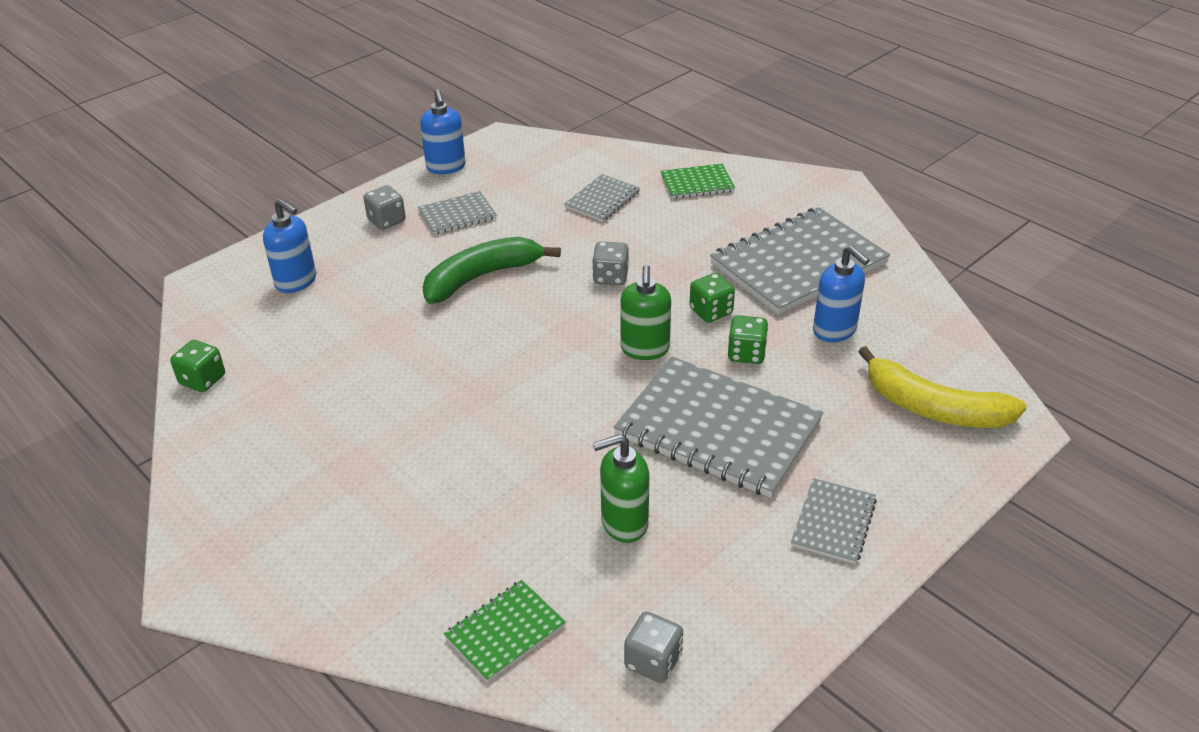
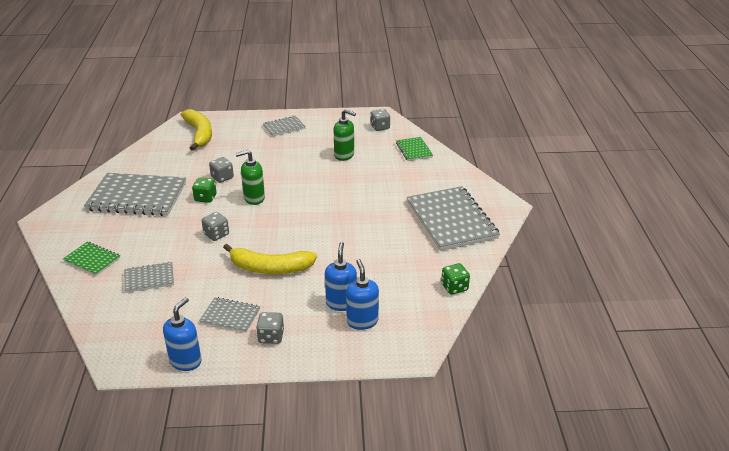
camera: 140 degrees left, 5 degrees down
green banana [422,237,561,304] -> yellow banana [223,244,317,274]
green notebook [444,580,566,682] -> green notebook turned 75 degrees clockwise [396,137,433,161]
grey notebook [614,357,823,498] -> grey notebook moved to [407,186,500,251]
green soap dispenser [620,265,671,360] -> green soap dispenser turned 150 degrees counterclockwise [235,150,265,205]
green dice [728,315,768,364] -> grey dice [209,157,234,183]
blue soap dispenser [813,246,869,342] -> blue soap dispenser moved to [325,242,357,311]

